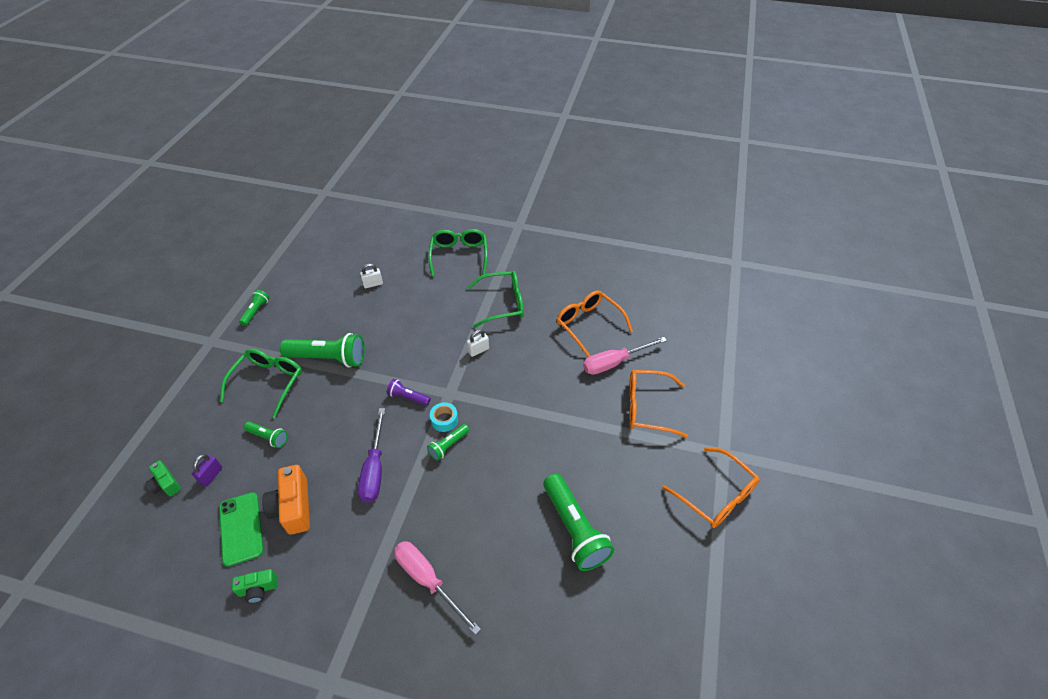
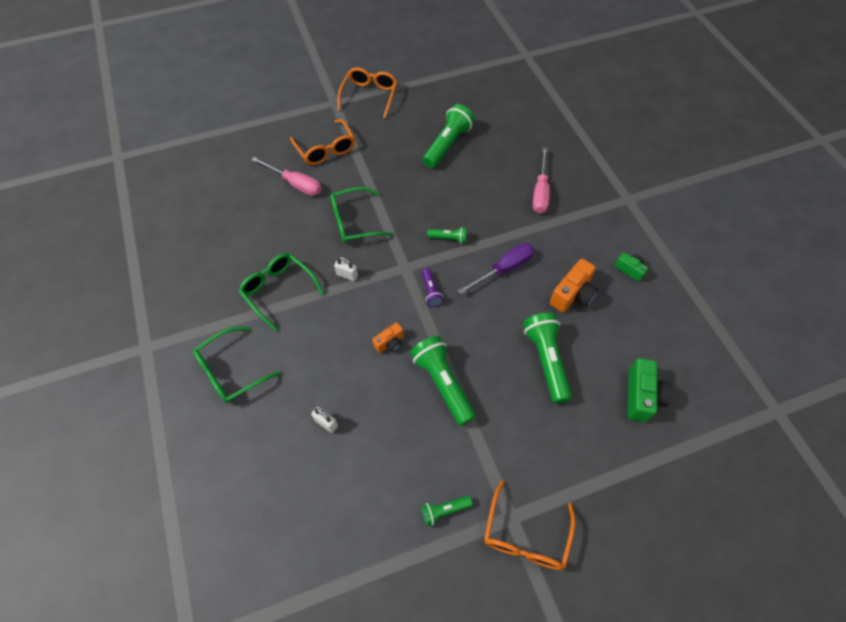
camera: 125 degrees left, 10 degrees up
green camera [146,460,181,497] -> green camera [627,358,672,422], size x1.70
purple padlock [192,454,222,487] -> none
green phone [219,492,263,567] -> none
green glasses [220,349,302,419] -> green glasses moved to [330,187,394,243]
green flashlight [244,422,288,448] -> green flashlight [523,312,572,403], size x1.96
turquoise tape [430,402,458,432] -> none
orange glasses [557,290,633,357] -> orange glasses moved to [484,480,575,570]
none -> orange camera [372,322,404,353]

